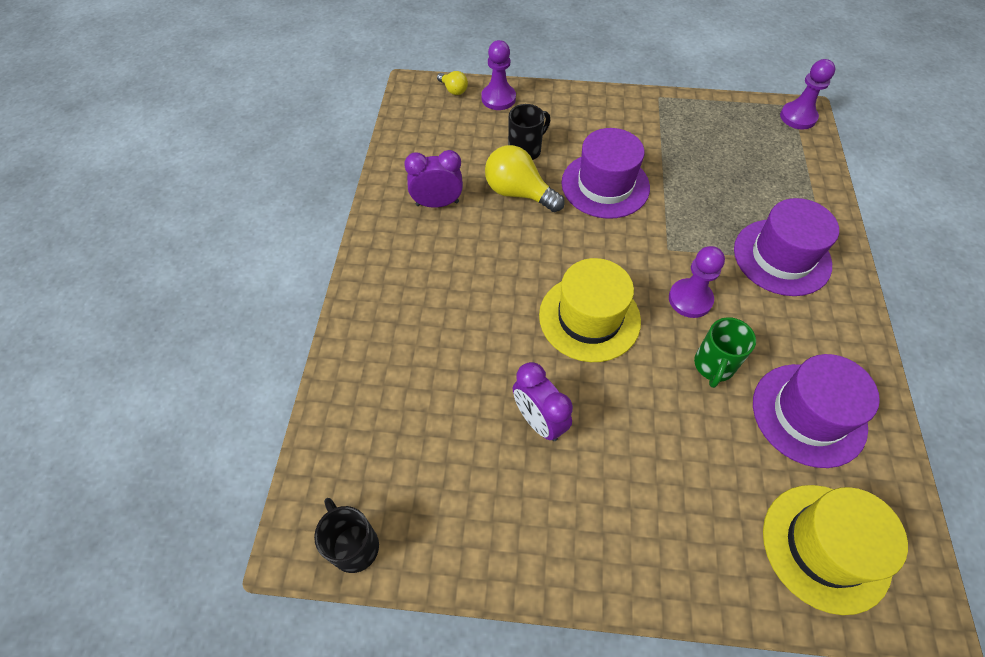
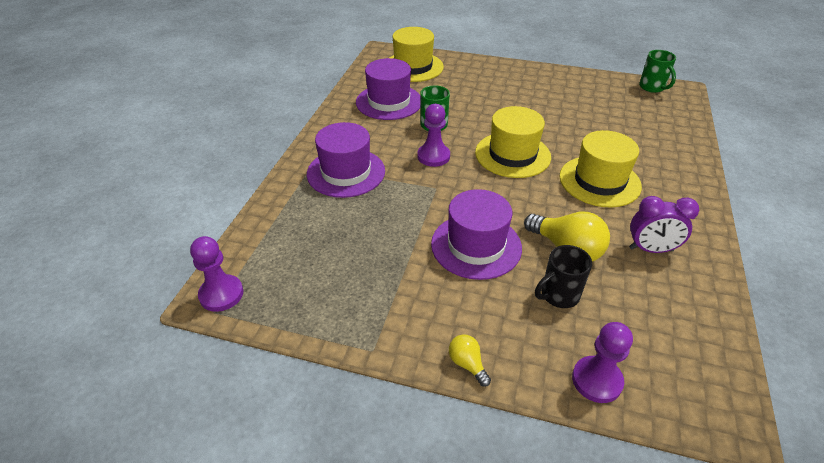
camera: 170 degrees left, 15 degrees down
black mug [314,498,379,573] -> green mug [639,50,676,93]
yellow light bulb [437,71,468,95] -> yellow light bulb moved to [449,334,491,387]
purple clock [513,362,573,441] -> none
none -> yellow hat [559,130,642,208]

